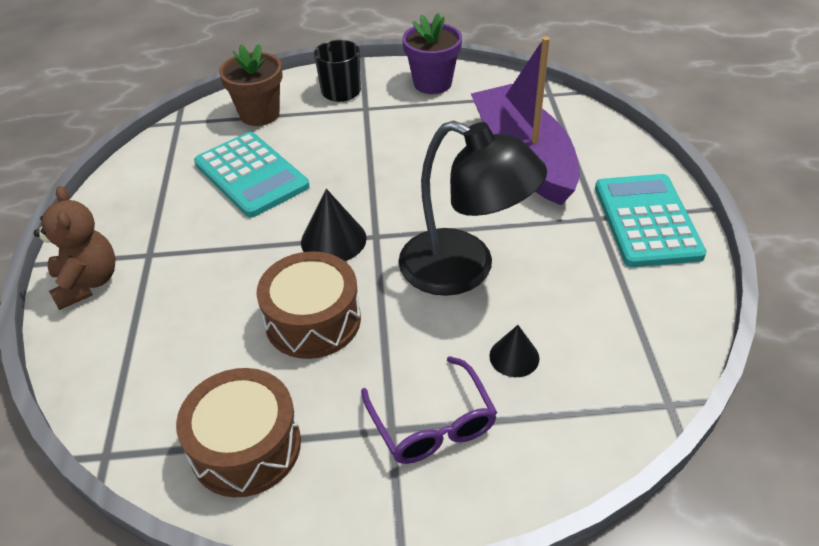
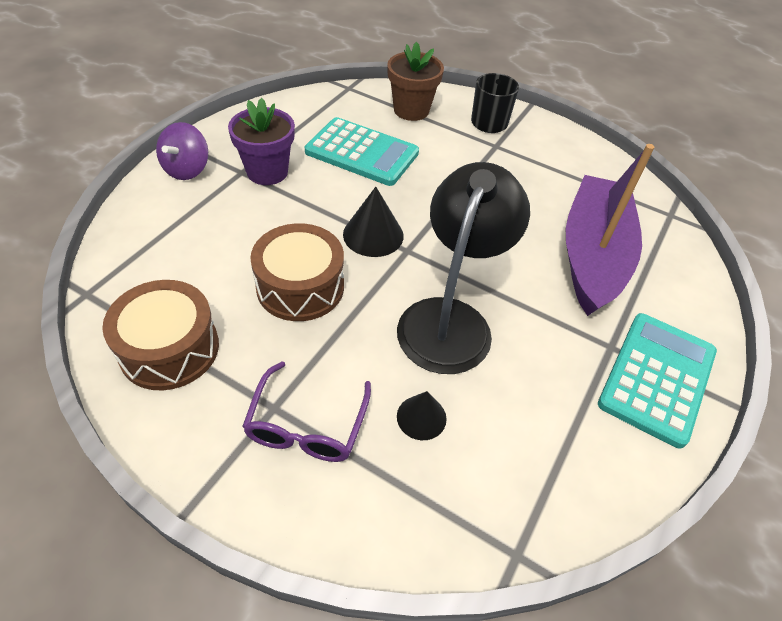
camera: 30 degrees right, 5 degrees up
brown teddy bear [34,186,116,310] -> purple spinning top [156,122,208,180]
turquoise calculator [194,132,310,218] -> turquoise calculator turned 60 degrees counterclockwise [305,117,419,186]
black lamp [399,120,547,296] -> black lamp turned 135 degrees counterclockwise [397,162,530,374]
purple flower pot [402,13,462,94] -> purple flower pot moved to [228,98,295,185]

